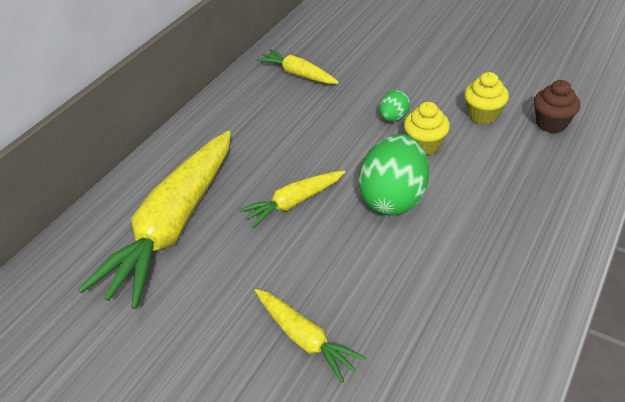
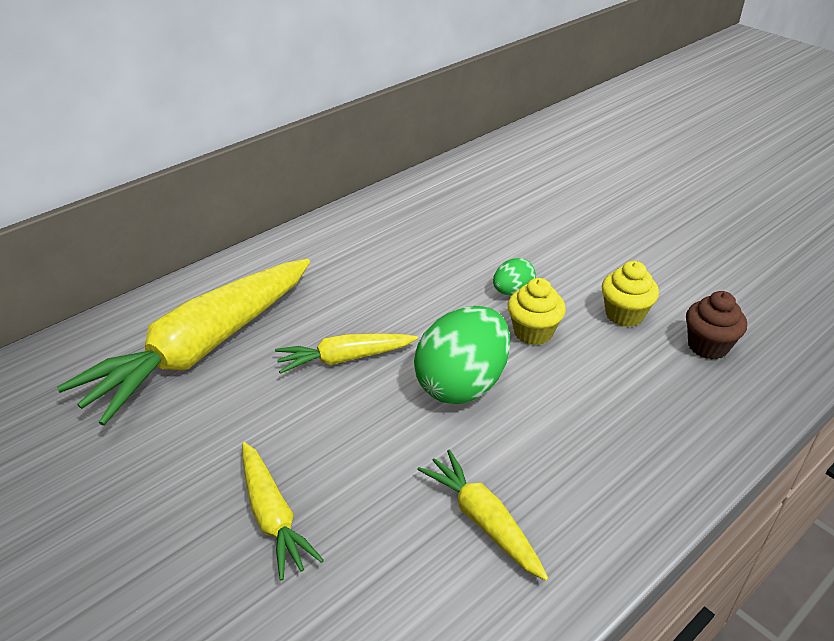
camera: 15 degrees right, 5 degrees down
yellow carrot [257,49,339,84] -> yellow carrot moved to [417,449,548,581]

